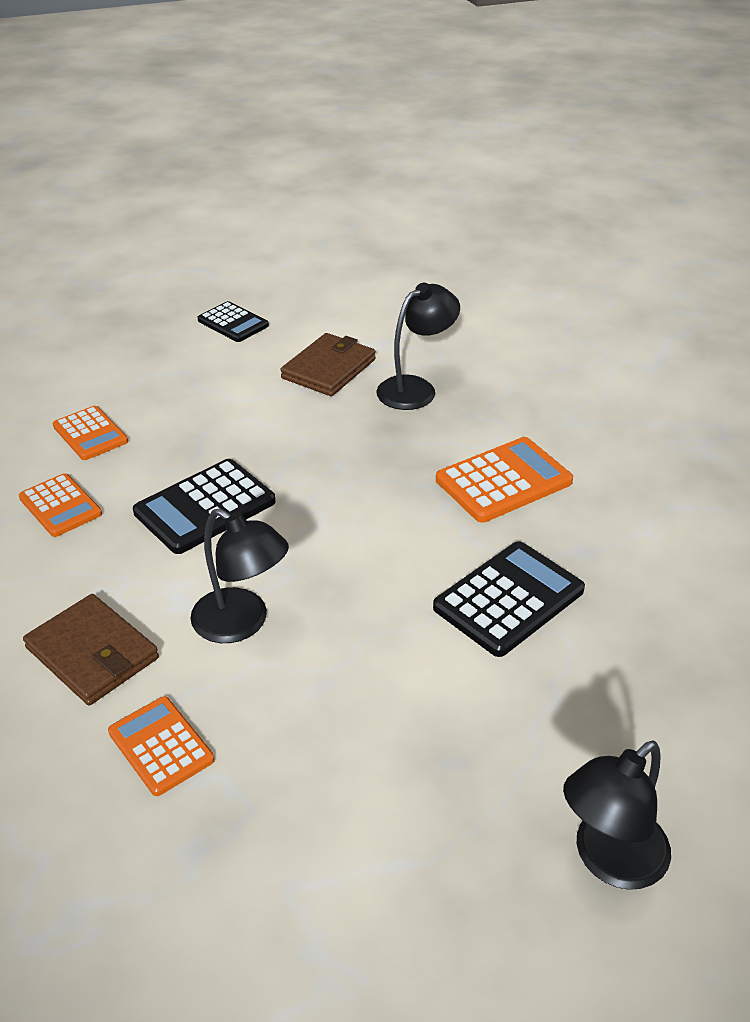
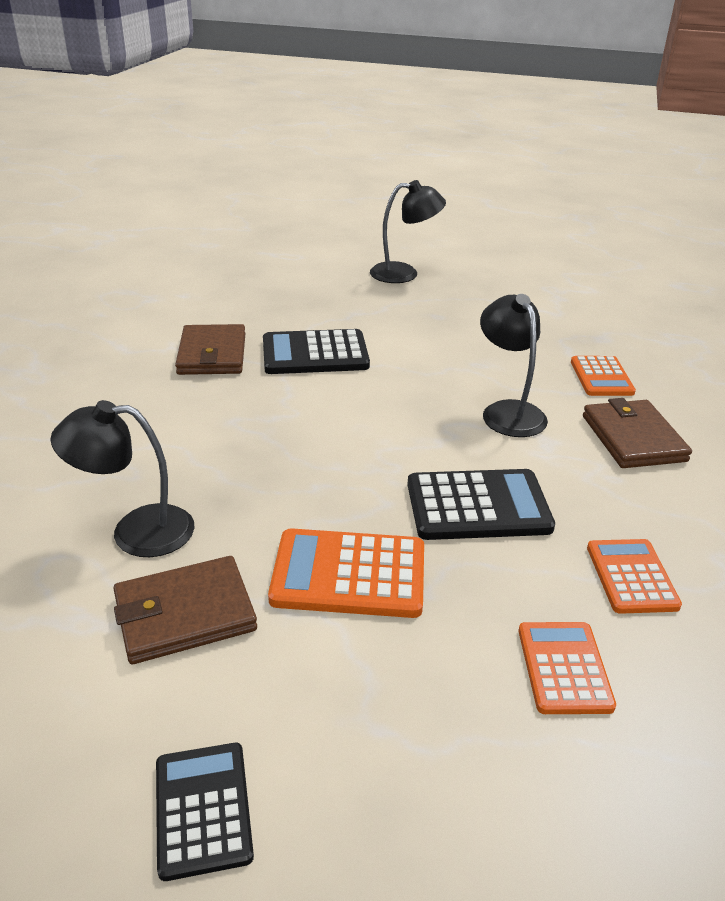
camera: 145 degrees left, 5 degrees down
orange calculator [436,437,573,523] -> orange calculator moved to [268,528,424,618]
none -> brown wallet [175,324,245,375]

